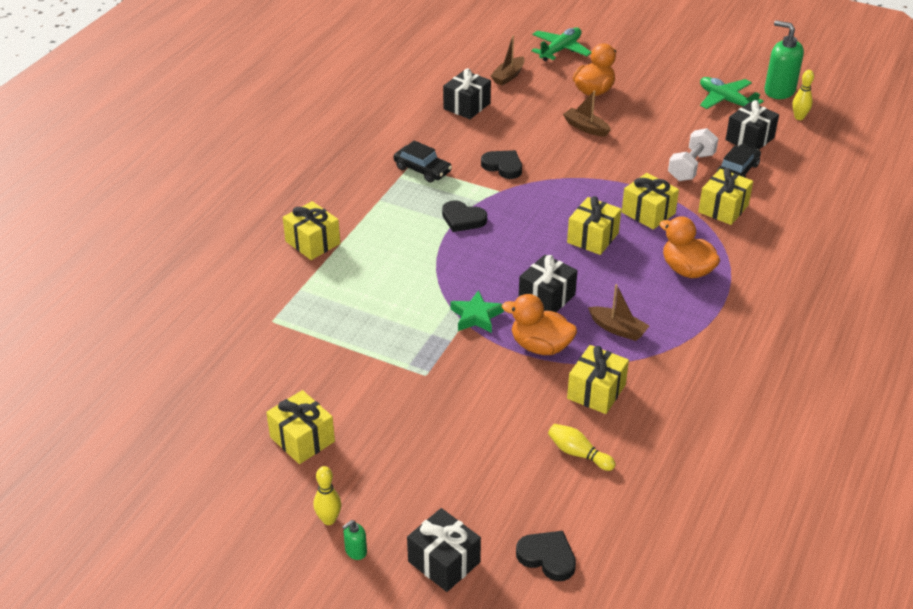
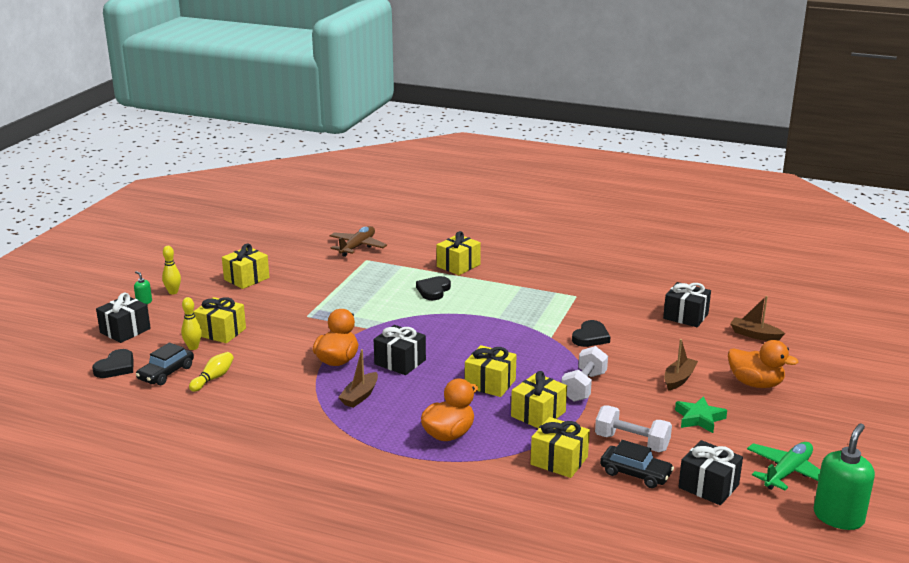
camera: 85 degrees right, 15 degrees down
black car [394,140,452,182] -> black car moved to [136,342,194,385]
black heart [442,200,487,232] -> black heart moved to [416,276,451,300]
green star [450,290,504,333] -> green star moved to [675,396,727,433]
green plane [531,27,591,61] -> none
yellow gift [567,345,629,414] -> yellow gift moved to [193,297,246,343]
yellow bowling pin [792,70,814,120] -> yellow bowling pin moved to [181,297,202,350]
none -> brown plane [330,226,387,257]
none -> white dumbbell [561,346,608,402]

